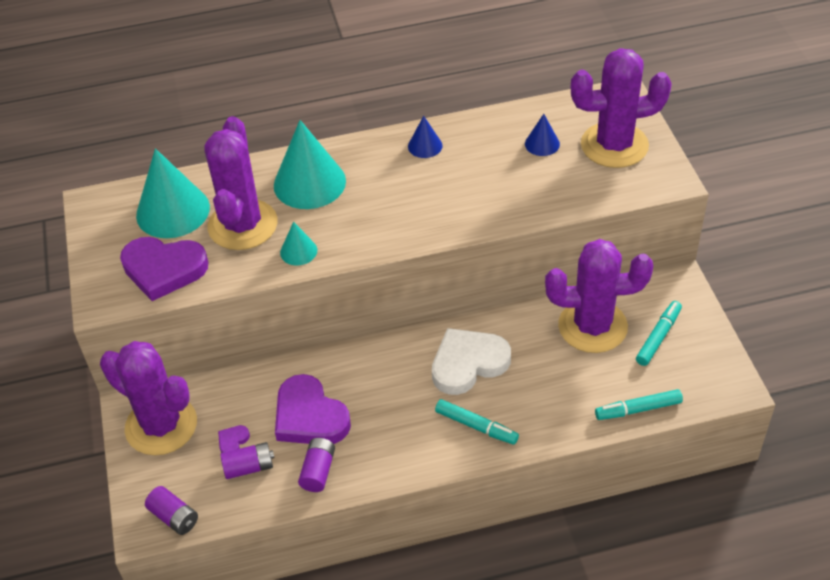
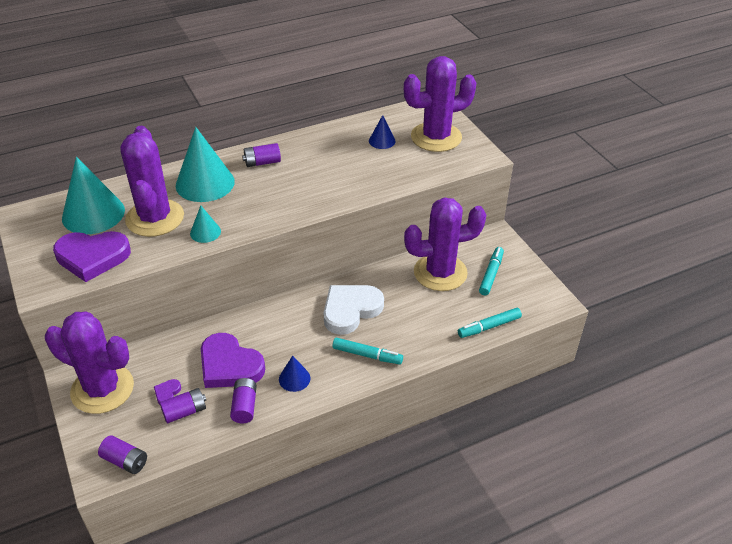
camera: 15 degrees left, 5 degrees down
blue cone [408,116,443,158] -> blue cone moved to [279,355,311,392]
none -> purple battery [242,143,281,167]

